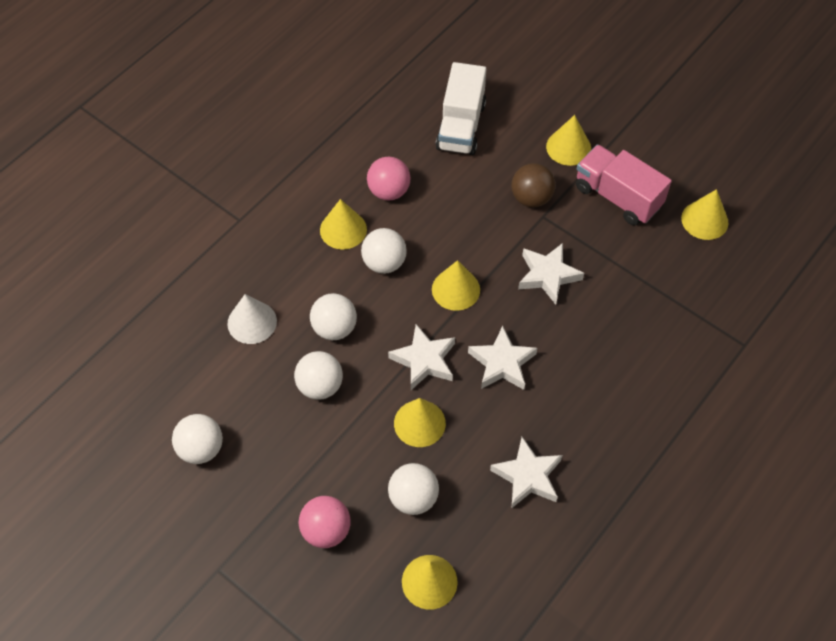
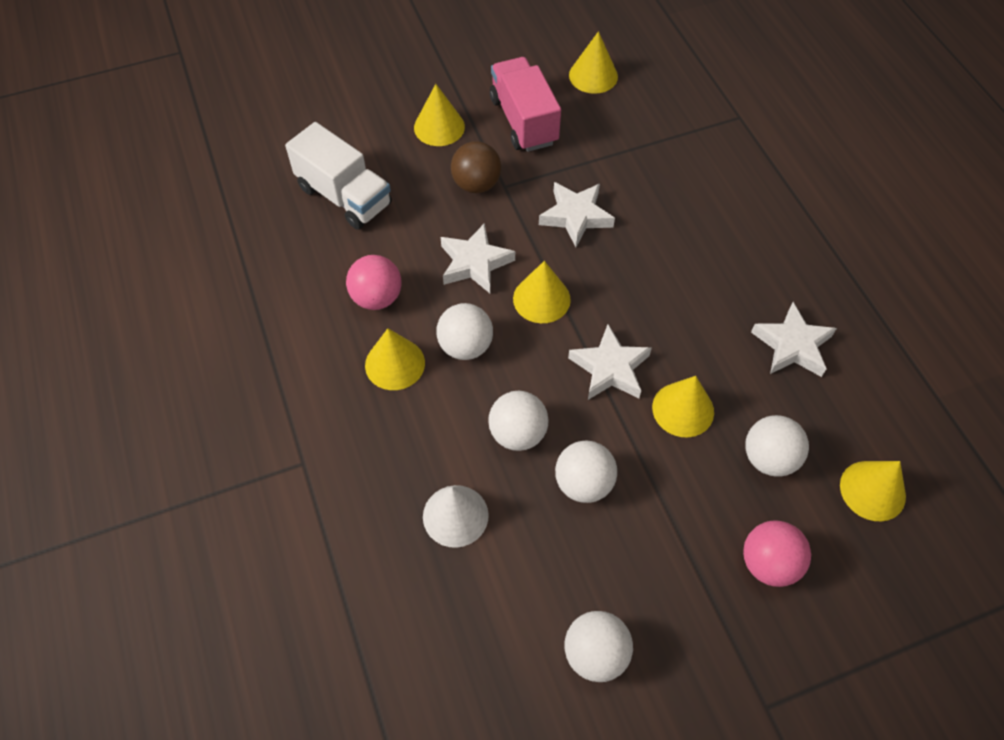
camera: 60 degrees left, 0 degrees up
white star [468,326,537,390] -> white star moved to [441,223,515,293]
pink truck [576,144,672,226] -> pink truck turned 90 degrees clockwise [490,57,561,152]

